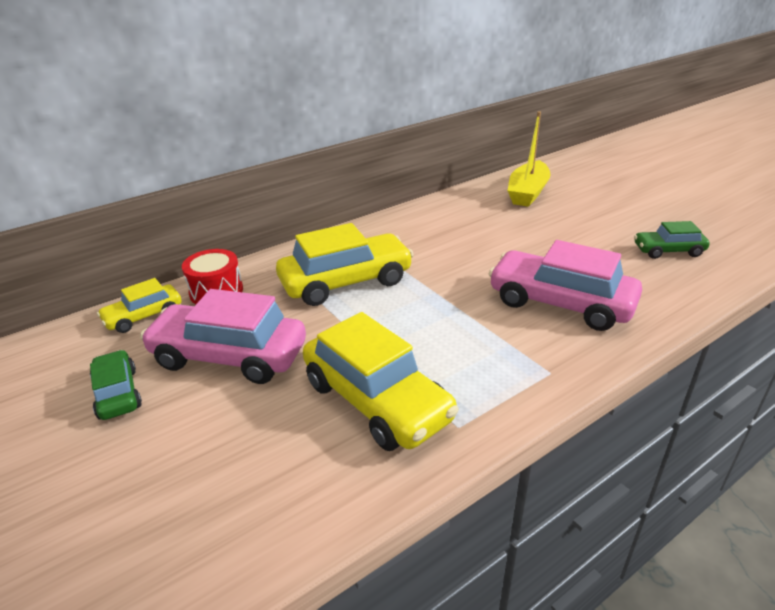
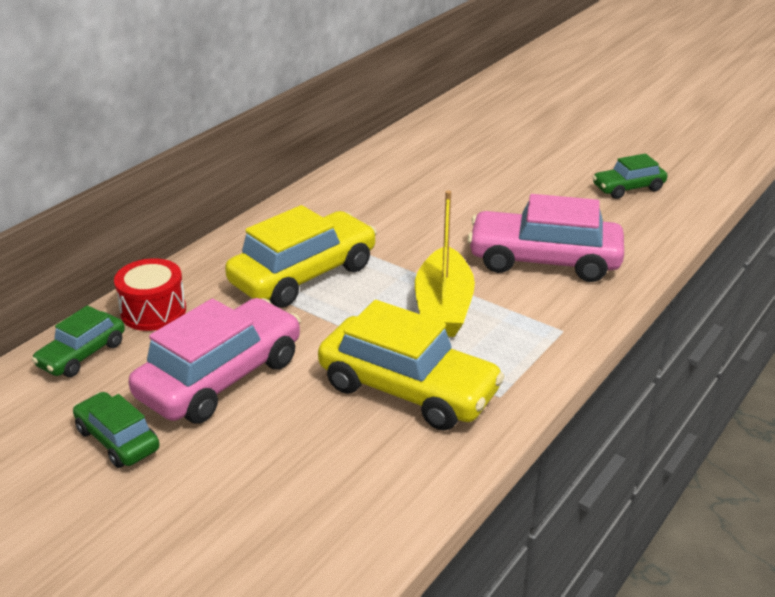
camera: 20 degrees left, 0 degrees up
yellow car [97,278,181,333] -> green car [32,305,125,377]
pink car [140,289,306,384] -> pink car turned 135 degrees clockwise [129,298,301,424]
yellow boat [507,111,551,207] -> yellow boat moved to [415,191,475,337]

